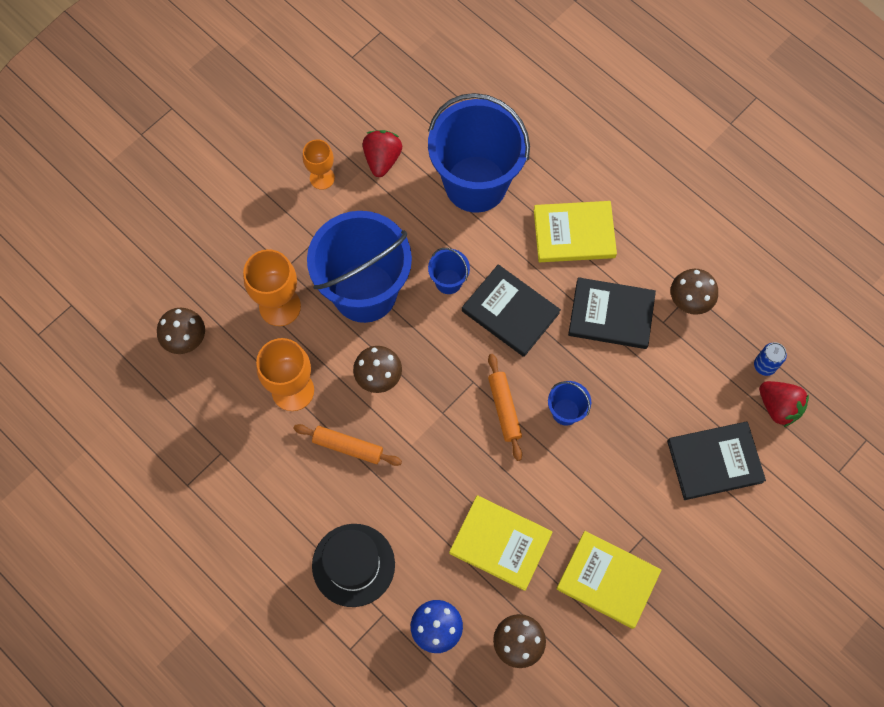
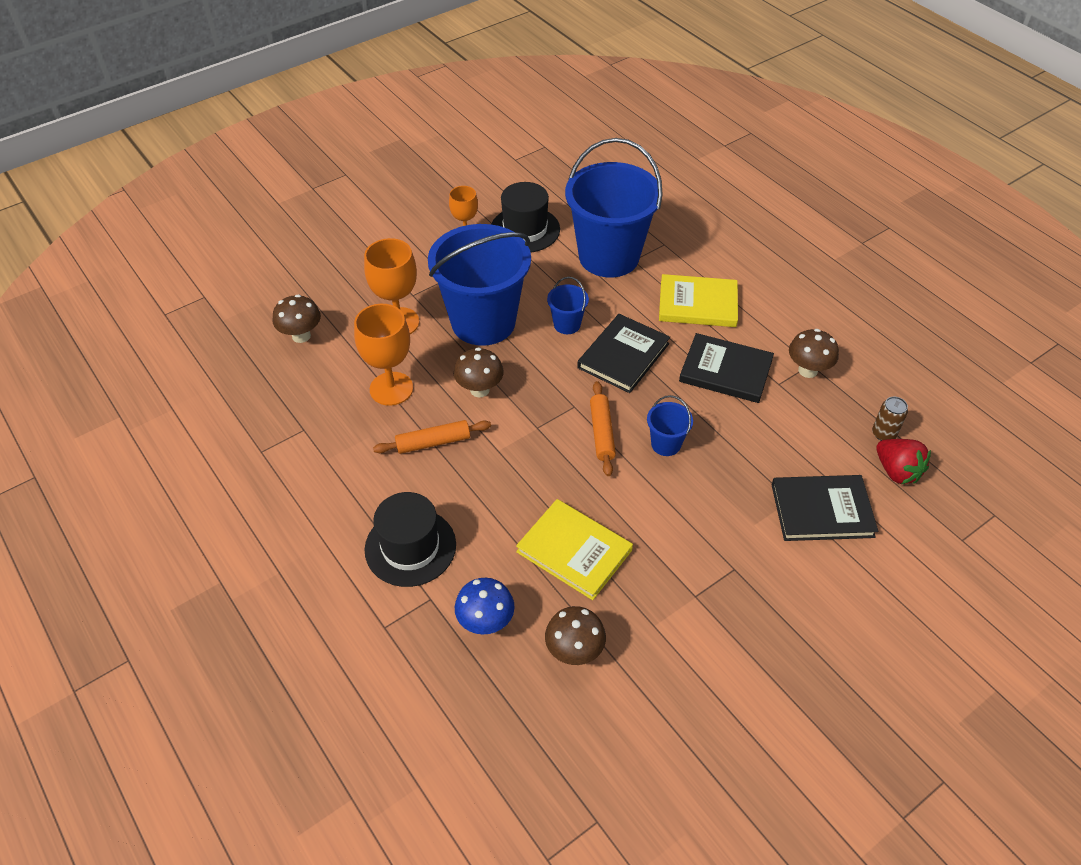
camera: 10 degrees right, 20 degrees down
orange rolling pin [293,424,402,466] -> orange rolling pin turned 45 degrees counterclockwise [373,420,491,454]
red strawberry [362,130,402,177] -> black hat [491,182,560,253]
black book [462,264,561,357] -> black book turned 75 degrees clockwise [577,314,670,393]
yellow book [556,531,661,629] -> none
blue can [754,343,787,376] -> brown can [872,397,908,441]

